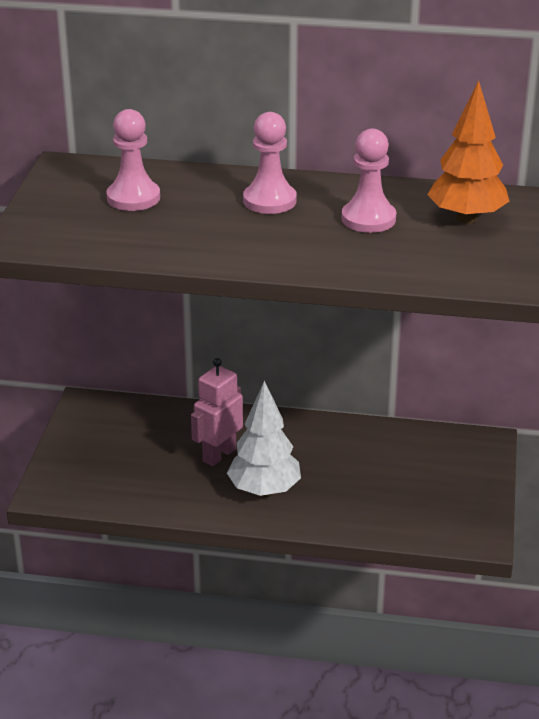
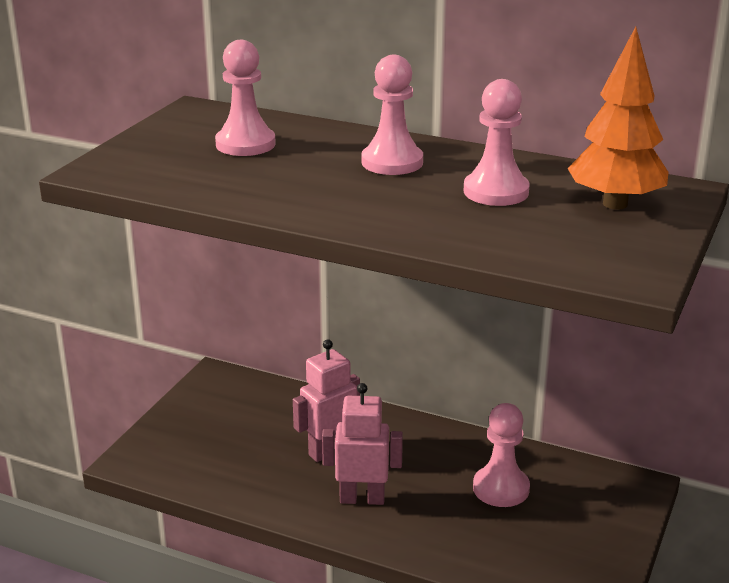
camera: 15 degrees right, 5 degrees down
white tree [227,381,301,497] -> pink robot [322,383,403,505]
none -> pink pawn [473,403,530,507]

